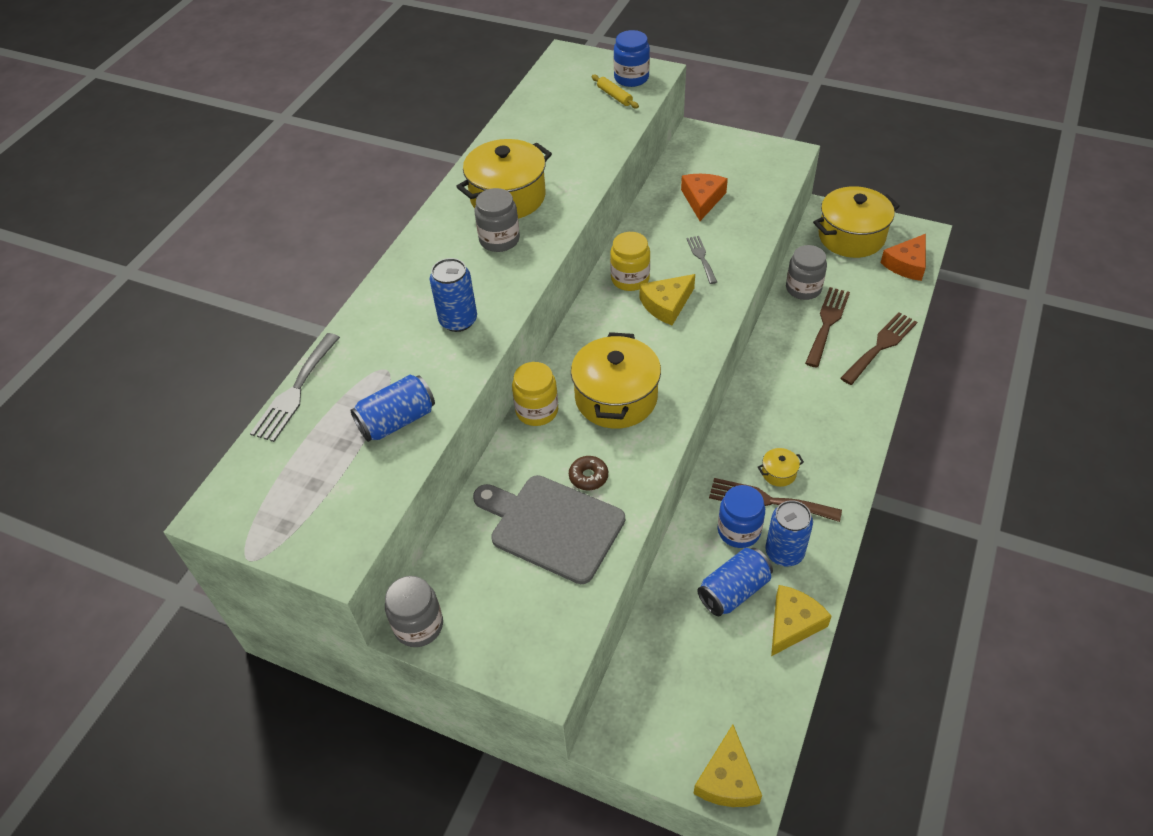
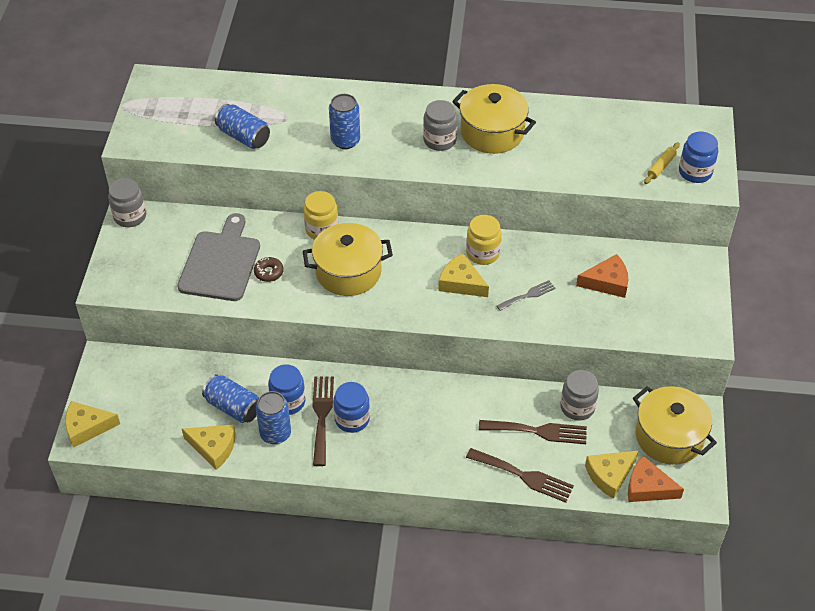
camera: 70 degrees right, 0 degrees up
grey fork [250,333,340,442] -> none
yellow pot [758,448,804,487] -> blue jar [333,382,370,433]
none -> yellow cheese [585,450,639,499]

